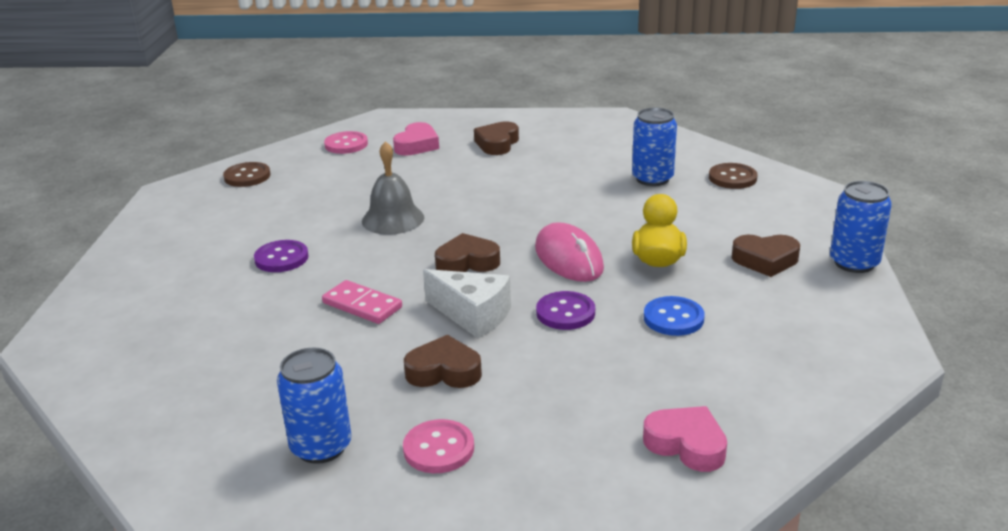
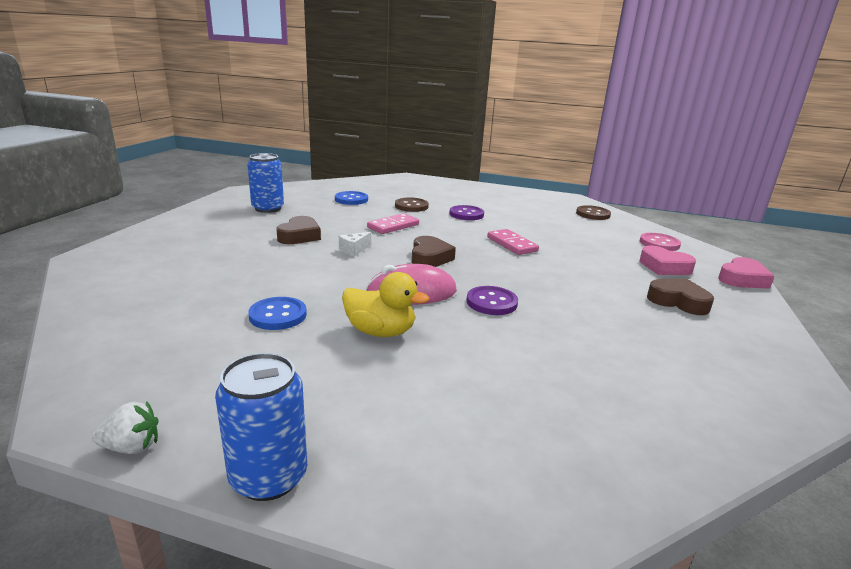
camera: 100 degrees right, 5 degrees down
grey bell [362,141,424,235] -> pink domino [487,229,539,255]
pink button [403,419,474,473] -> none
white cheese [423,269,511,338] -> white cheese [339,232,371,256], size x0.53
purple button [536,291,595,330] -> purple button moved to [467,286,518,315]
blue can [632,108,677,186] -> none
pink heart [643,406,727,472] -> pink heart moved to [718,257,775,289]
brown button [709,163,758,189] -> brown button moved to [395,197,429,212]
brown heart [732,235,800,277] -> none
none -> white strawberry [92,401,159,454]
none -> blue button [335,191,368,205]

